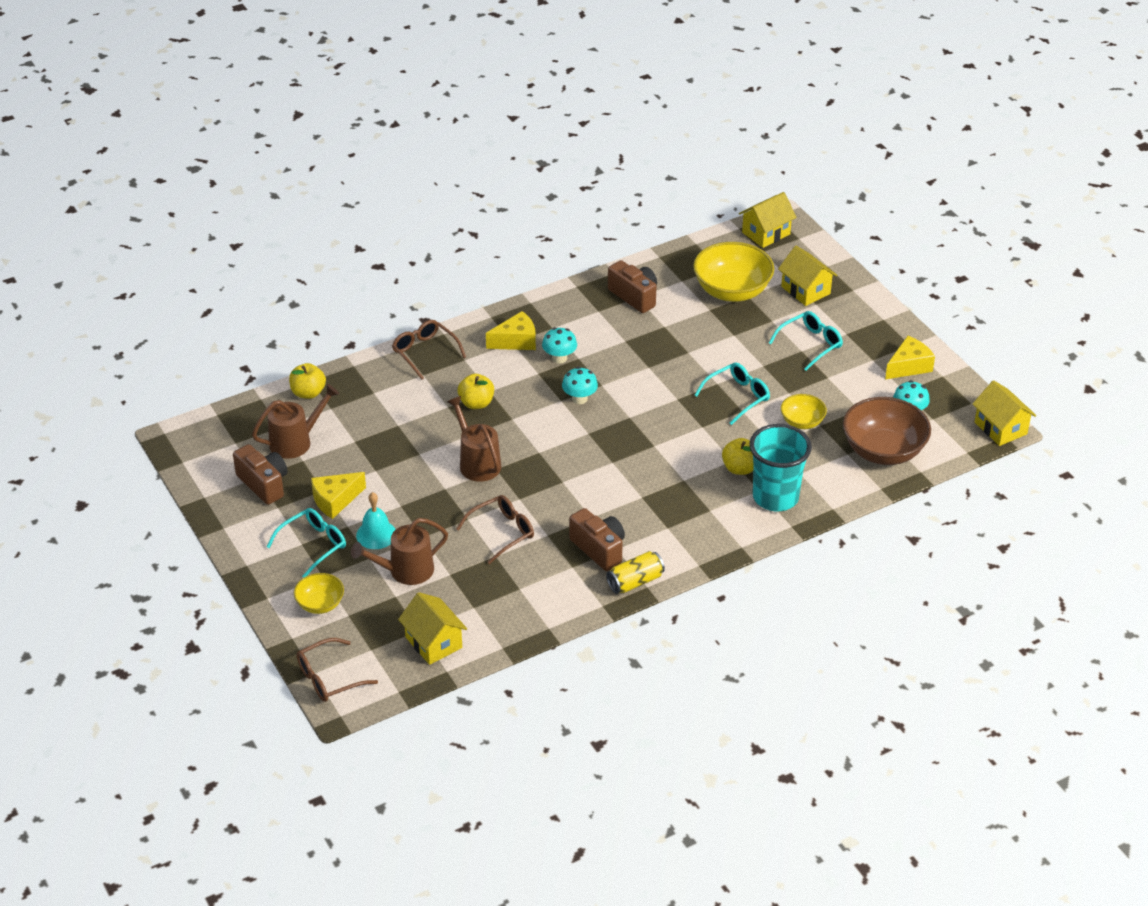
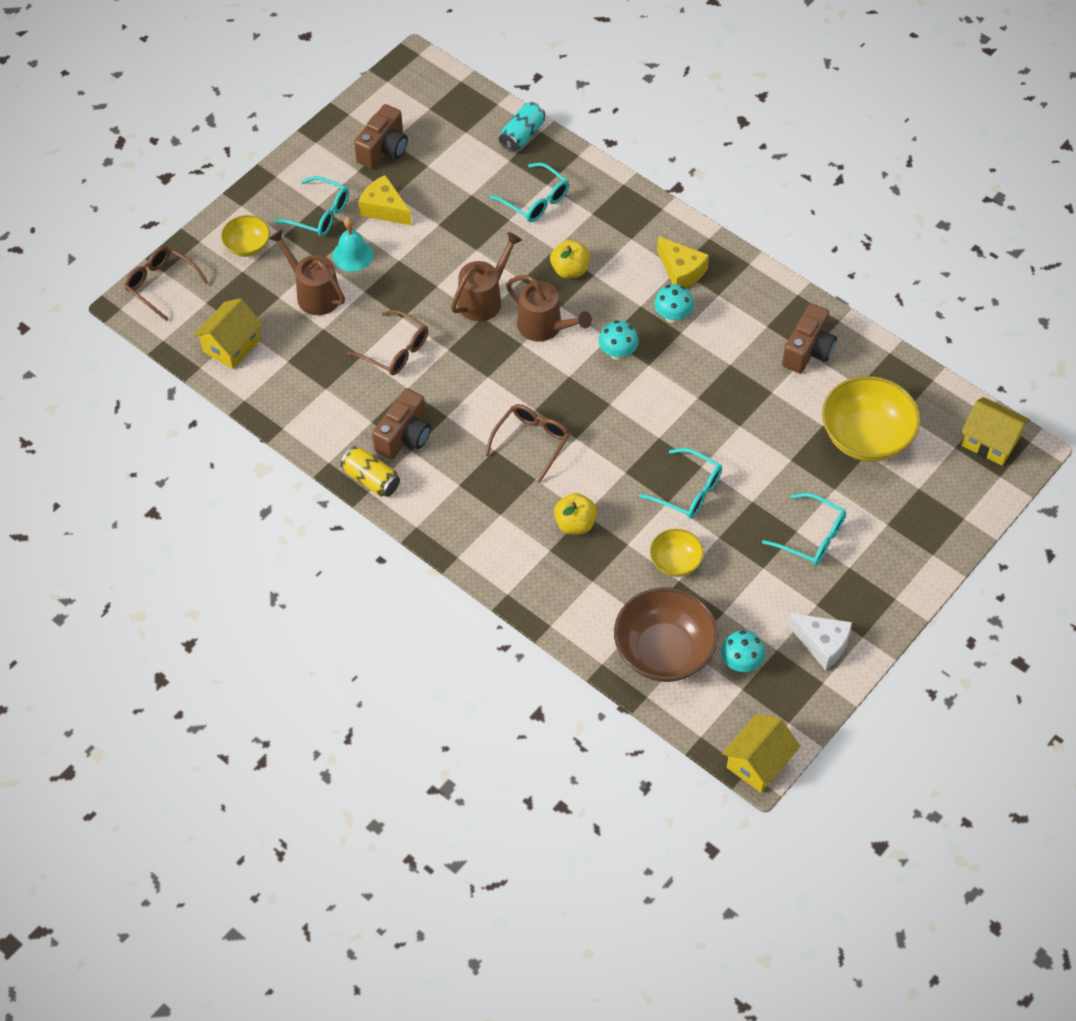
camera: 70 degrees right, 15 degrees up
brown watering can [252,384,339,459] -> brown watering can moved to [506,275,592,342]
yellow apple [289,363,326,399] -> turquoise can [499,102,545,152]
brown glasses [392,320,466,379] -> brown glasses moved to [485,404,570,483]
turquoise cup [749,424,812,511] -> none
yellow house [778,246,837,306] -> none
yellow cheese [885,336,935,379] -> white cheese [788,613,852,671]
none -> turquoise glasses [490,163,569,222]

